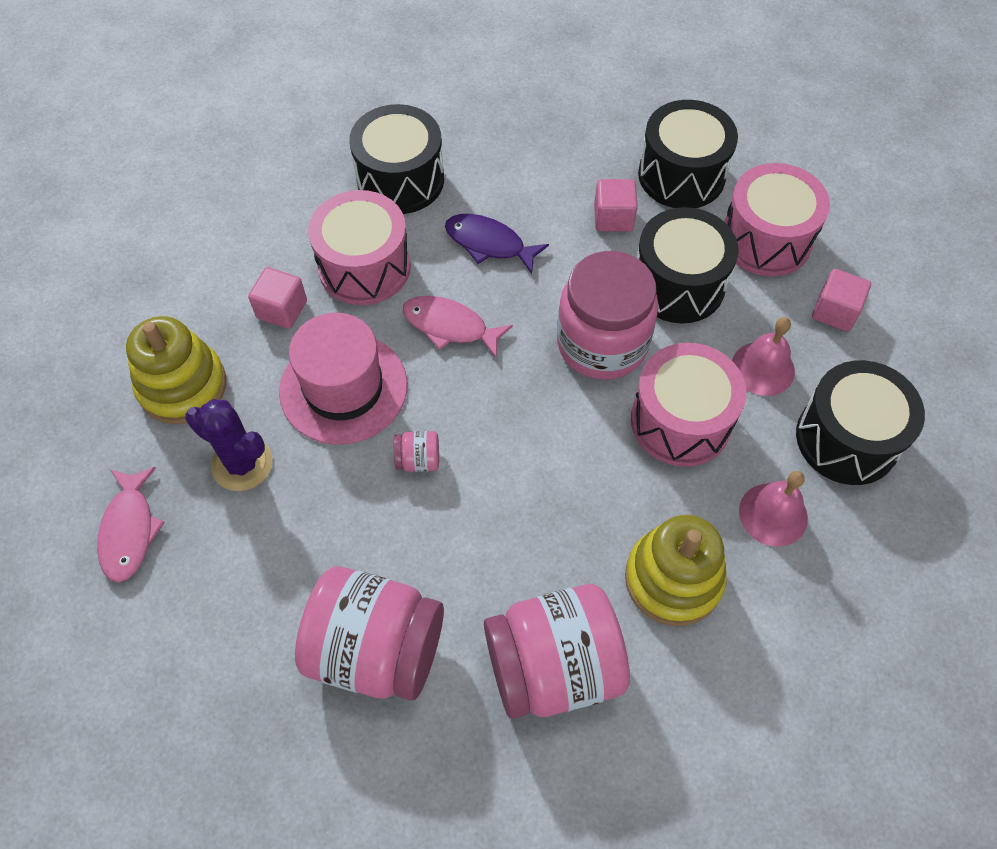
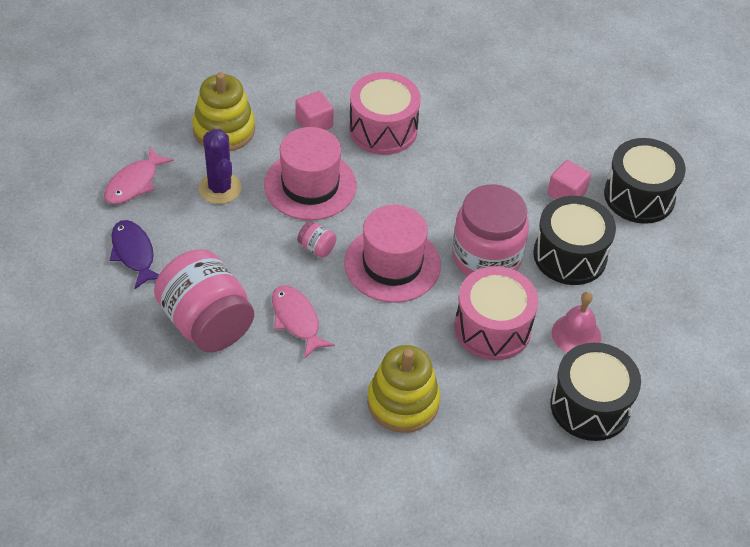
camera: 35 degrees right, 10 degrees down
black drum [349,104,444,214] -> none
pink fish [403,296,513,358] -> pink fish moved to [272,285,335,359]
purple fish [445,214,549,274] -> purple fish moved to [110,220,159,290]
pink jar [484,584,630,719] -> none
pink drum [724,163,830,276] -> none
pink bell [739,471,808,547] -> none
pink cube [812,269,871,331] -> none
none -> pink hat [344,205,441,303]

